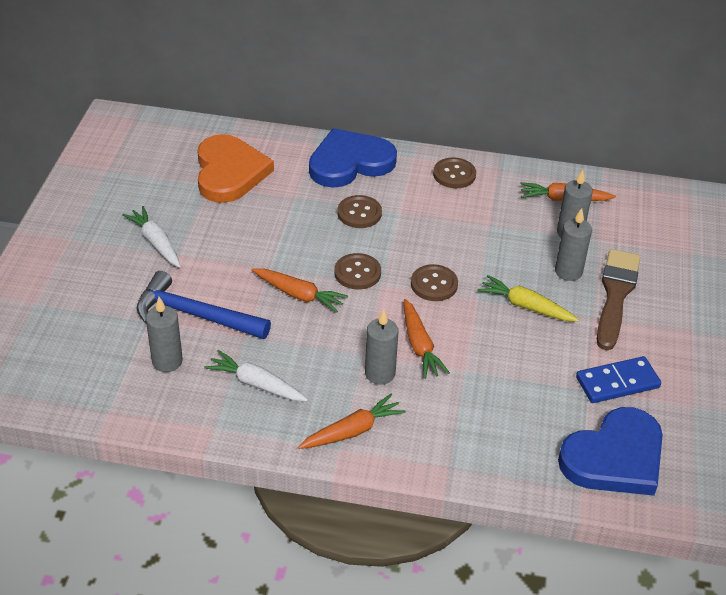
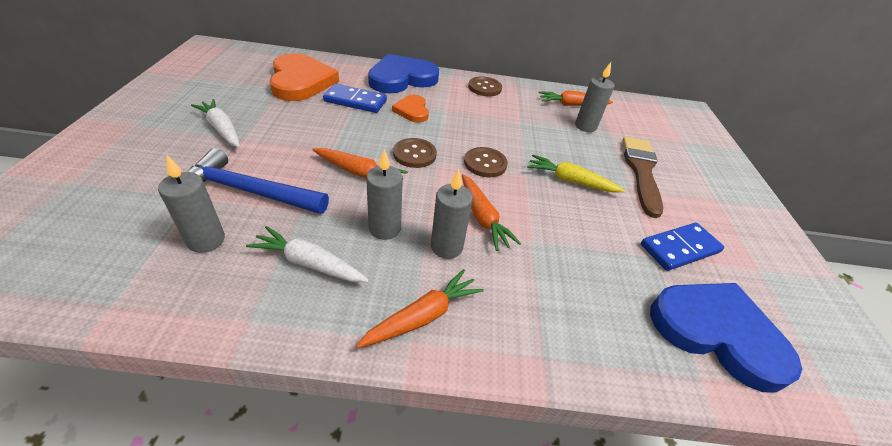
camera: 10 degrees left, 0 degrees up
brown button [337,195,382,228] -> orange heart [392,95,429,123]
grey candle [555,208,592,281] -> grey candle moved to [366,149,403,240]
blue heart [558,407,663,496] -> blue heart turned 105 degrees counterclockwise [650,283,802,393]
none -> blue domino [323,84,387,113]

